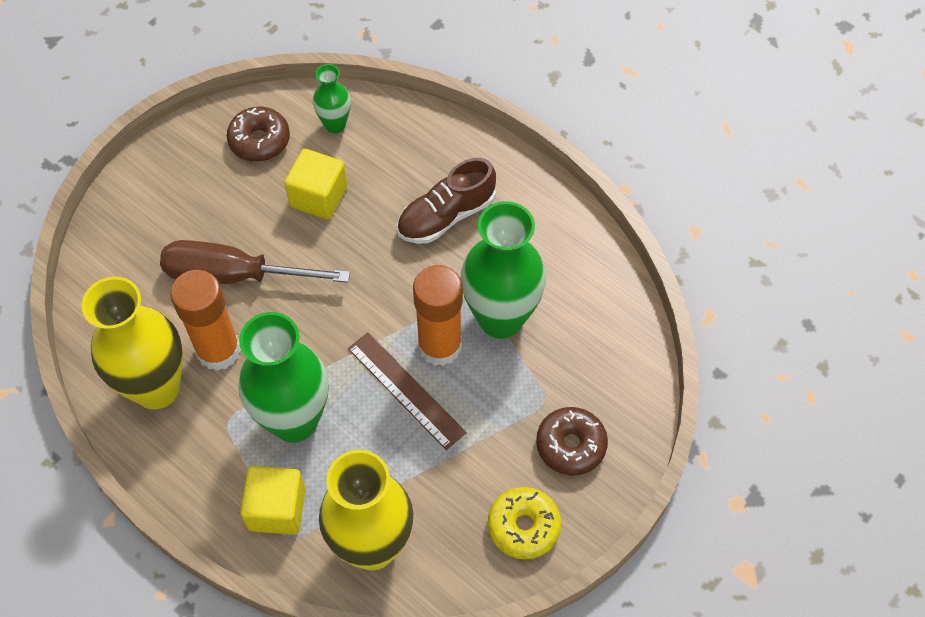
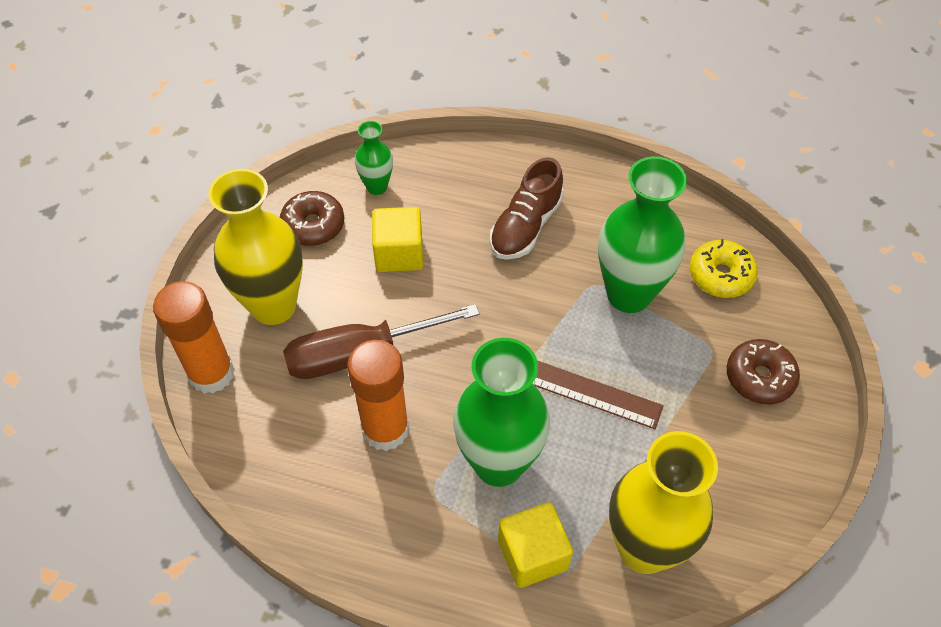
camera: 25 degrees left, 5 degrees down
yellow vase [82,277,183,409] -> yellow vase moved to [208,169,303,325]
orange glue stick [413,265,463,366] -> orange glue stick moved to [153,281,235,394]
yellow donut [488,487,562,560] -> yellow donut moved to [690,239,758,298]

